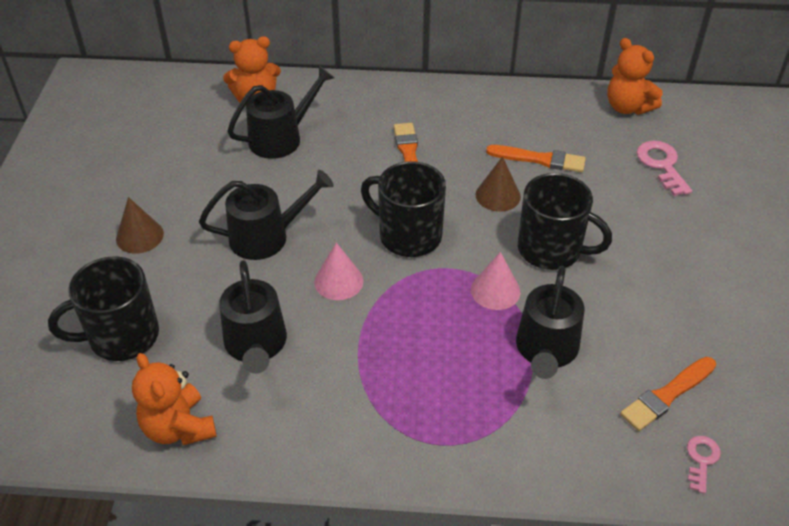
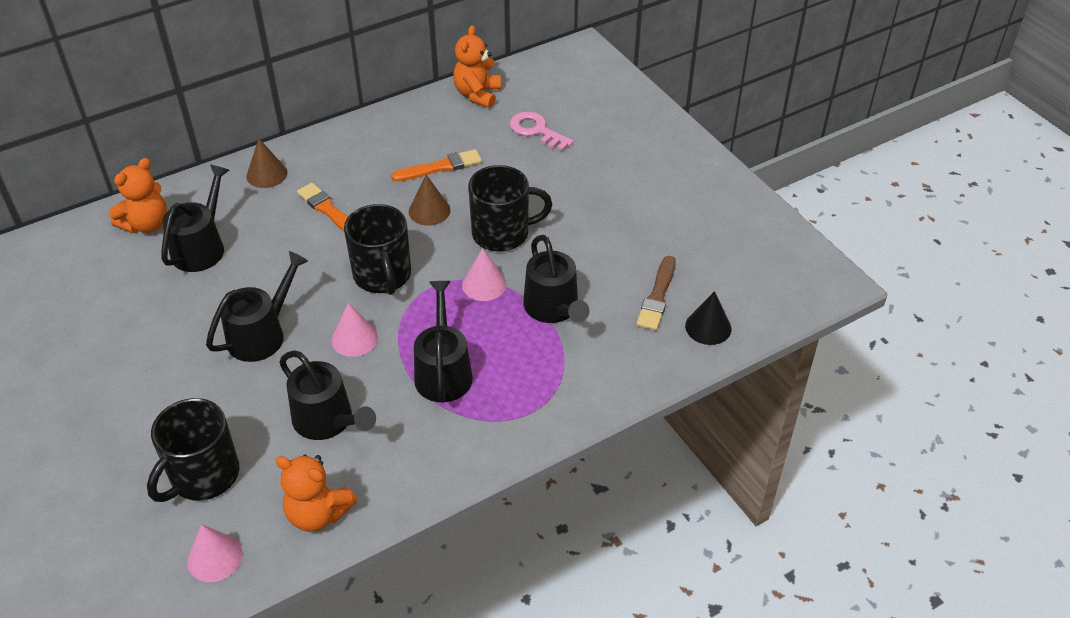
camera: 35 degrees left, 0 degrees up
brown cone [116,197,164,254] -> brown cone moved to [246,138,287,188]
black mug [361,161,446,257] -> black mug turned 105 degrees counterclockwise [344,204,411,295]
orange teddy bear [607,38,663,115] -> orange teddy bear turned 90 degrees clockwise [453,25,501,108]
orange brush [620,357,716,431] -> brown brush [636,256,676,330]
pink key [687,436,721,494] -> black cone [685,291,732,345]
none -> pink cone [187,524,243,582]
none -> black watering can [414,281,473,402]

